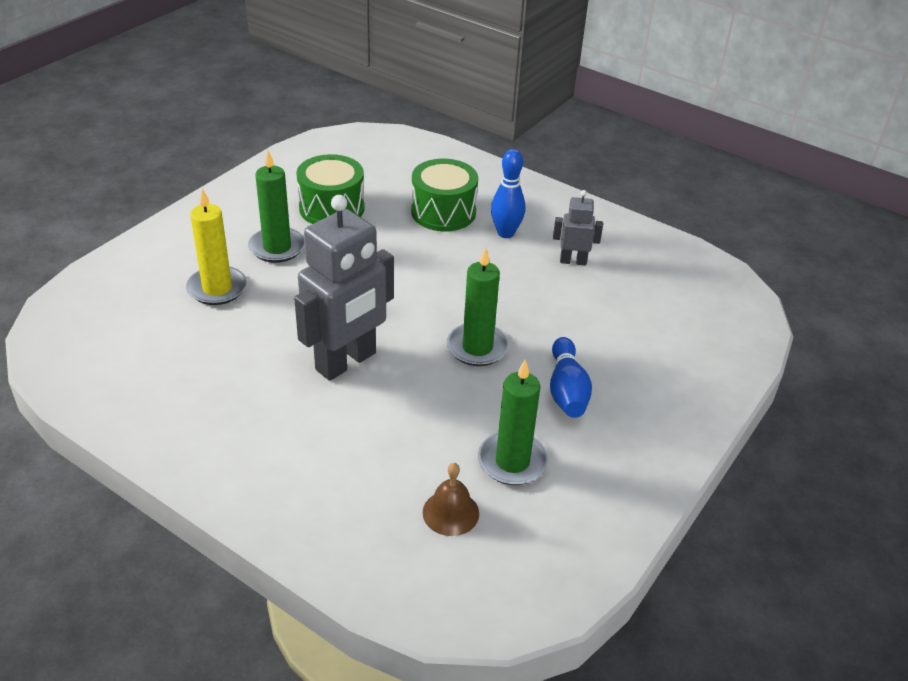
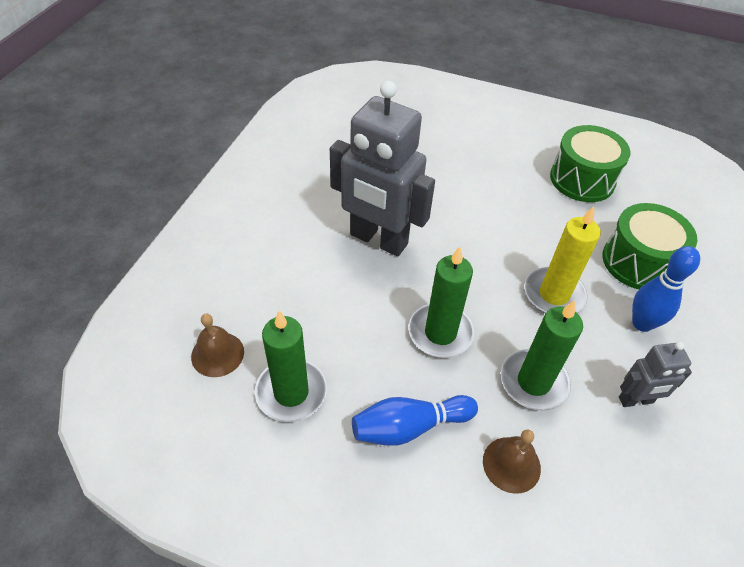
camera: 75 degrees right, 10 degrees up
yellow candle [186,189,247,305] -> yellow candle moved to [525,206,601,314]
green candle [248,150,305,263] -> green candle moved to [501,300,583,411]
grey robot [553,190,603,266] -> grey robot turned 90 degrees clockwise [619,342,692,407]
none -> brown bell [483,430,541,494]

